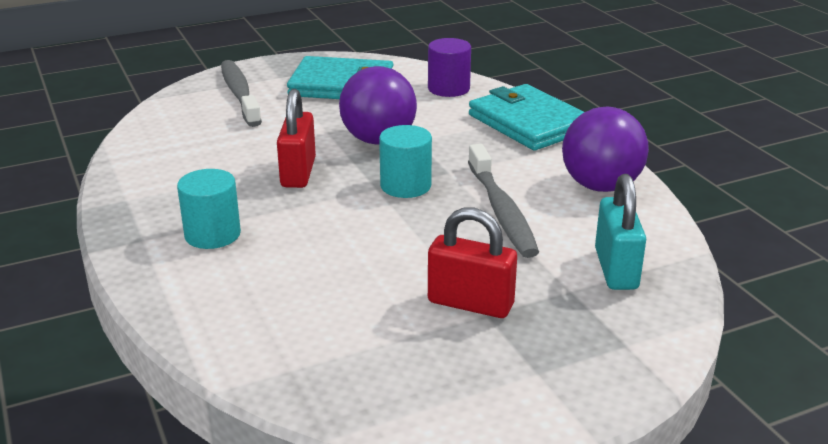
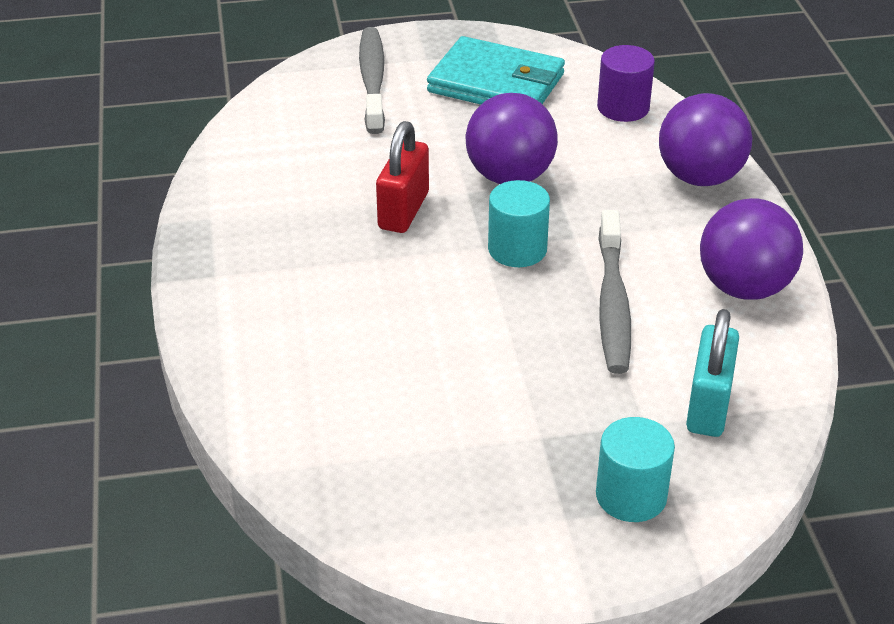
camera: 15 degrees right, 10 degrees up
turquoise cylinder [177,169,241,249] -> turquoise cylinder moved to [596,417,675,522]
red padlock [428,207,517,318] -> none
turquoise wallet [469,84,584,150] -> purple ball [659,93,752,186]

